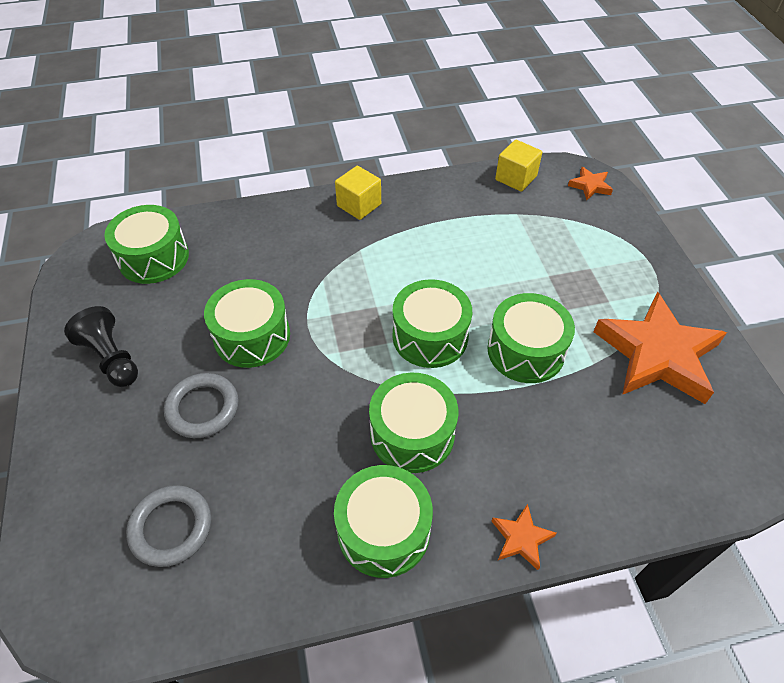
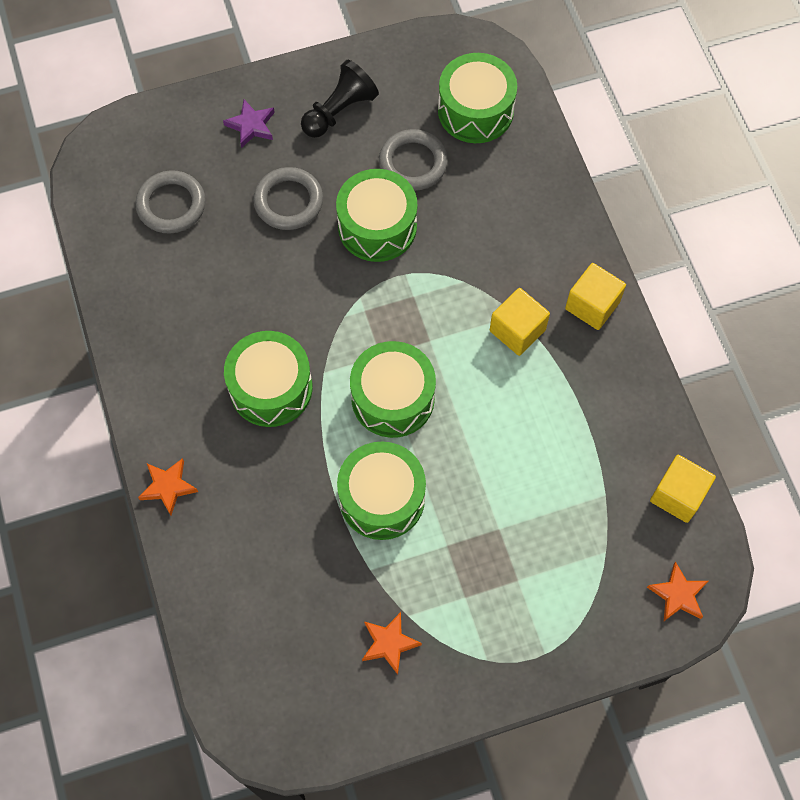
camera: 85 degrees right, 15 degrees up
green drum [334,465,433,578] -> none
orange star [593,292,727,404] -> orange star [362,612,422,675], size x0.42
none -> purple star [223,100,275,148]
none -> grey ring [379,129,448,191]
none -> yellow cube [490,288,550,356]

